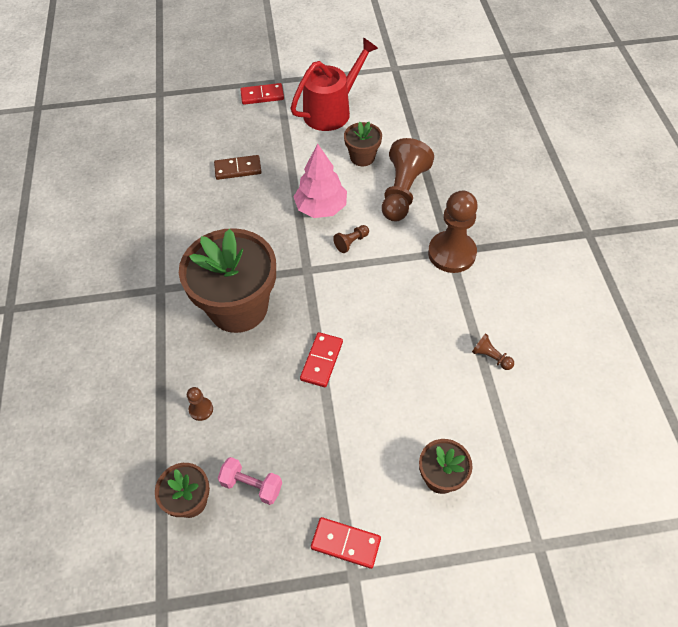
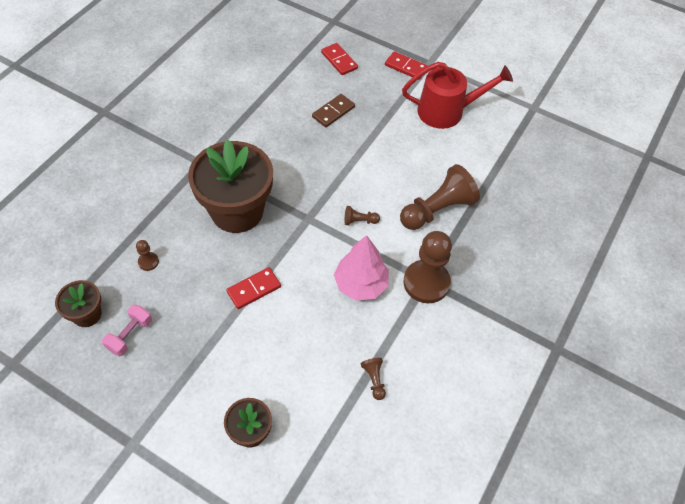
camera: 35 degrees right, 0 degrees up
brown domino [214,155,262,180] -> brown domino turned 75 degrees counterclockwise [312,94,355,127]
pink dumbbell [217,457,282,505] -> pink dumbbell turned 60 degrees clockwise [102,304,152,357]
pink tree [293,143,347,218] -> pink tree moved to [334,235,389,301]
red domino [311,517,381,569] -> red domino moved to [321,43,358,75]
brown flower pot [344,121,382,166] -> none

